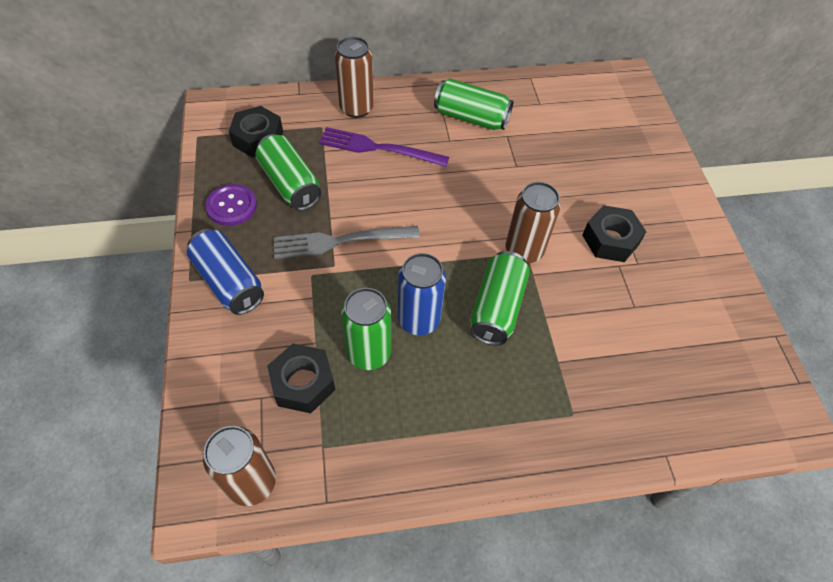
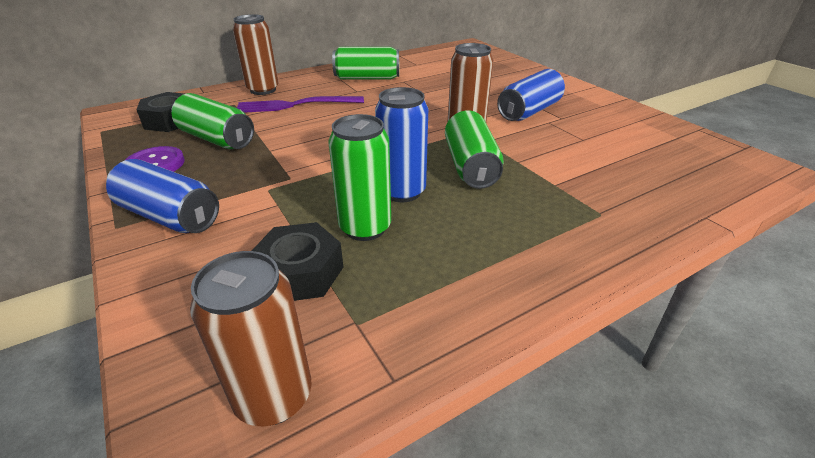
camera: 20 degrees left, 20 degrees down
grey fork [273,226,420,259] -> none
black nut [582,205,646,262] -> blue can [497,69,565,121]

